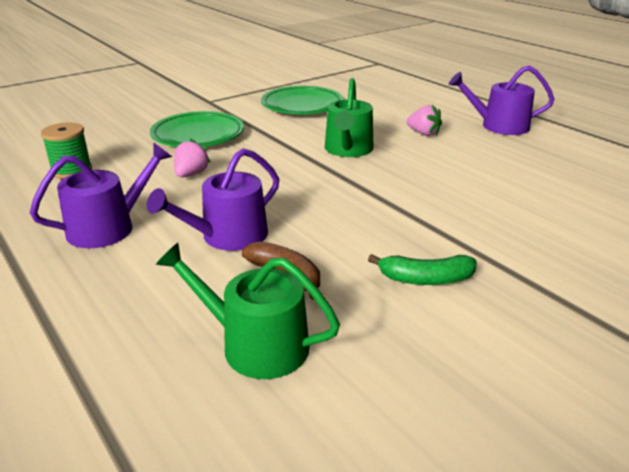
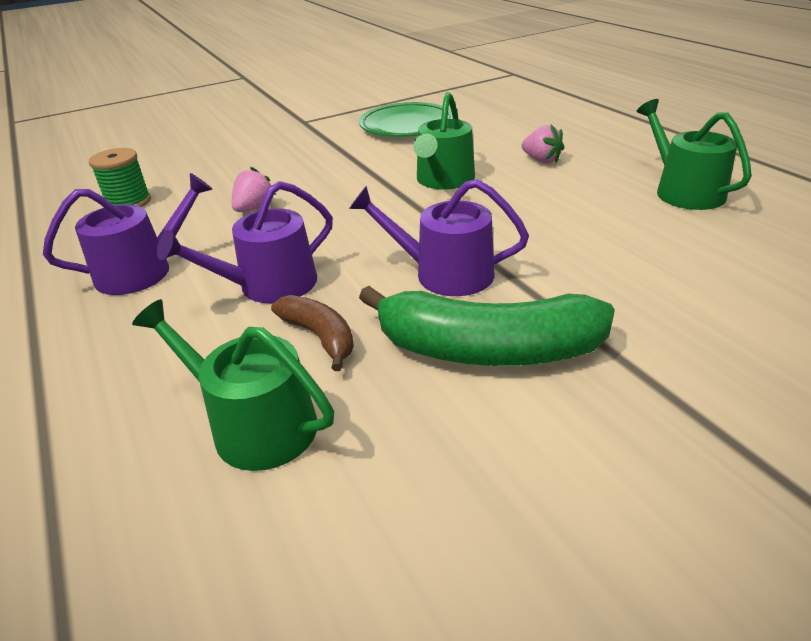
camera: 10 degrees right, 5 degrees up
green plate [150,111,244,147] -> none
green banana [368,254,477,285] -> green banana [359,286,615,366], size x1.90
purple watering can [449,66,555,135] -> purple watering can moved to [349,179,529,296]
none -> green watering can [637,99,752,210]

